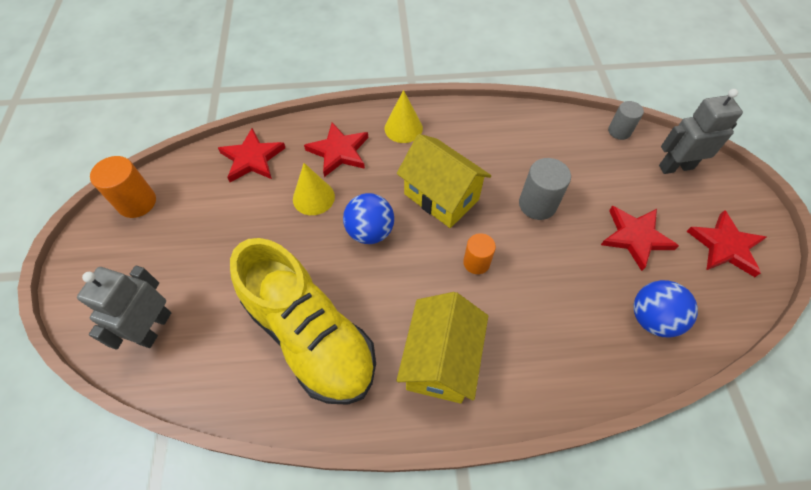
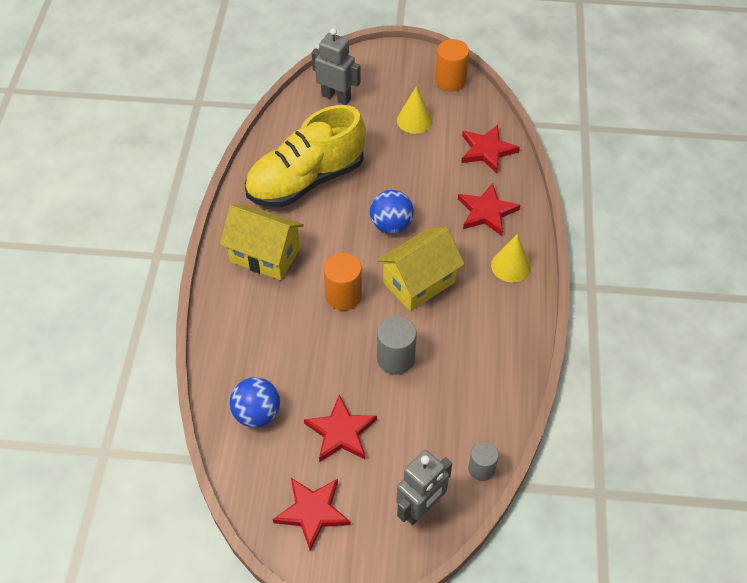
camera: 100 degrees right, 5 degrees down
yellow cone [293,163,335,215] -> yellow cone moved to [397,86,433,134]
orange cylinder [463,233,496,274] -> orange cylinder [324,253,362,310], size x1.51
grey robot [659,89,743,174] -> grey robot turned 45 degrees clockwise [397,450,452,525]

